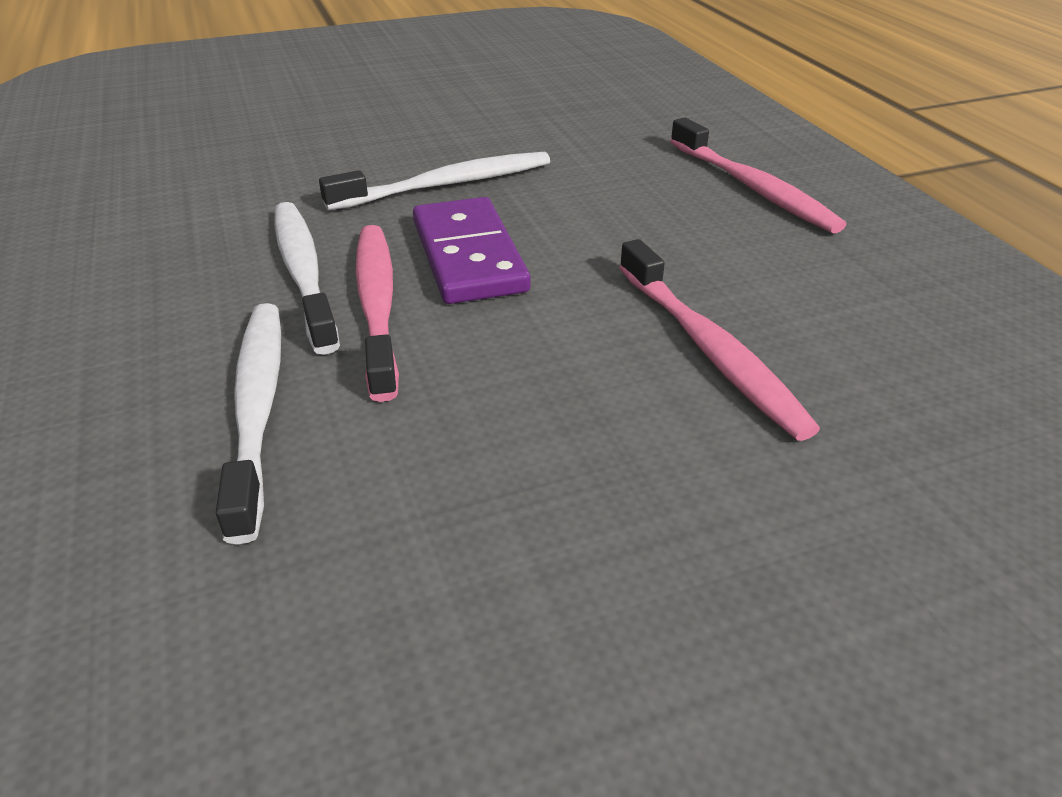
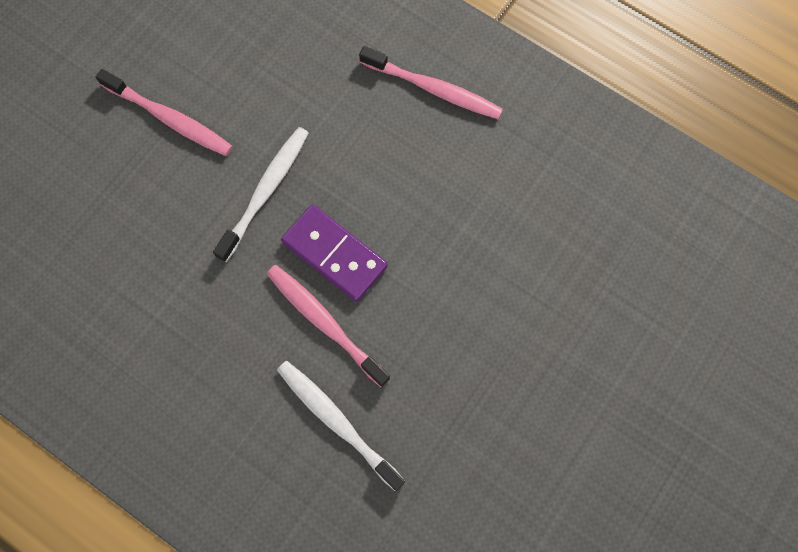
camera: 35 degrees left, 35 degrees up
white toothbrush [274,202,340,355] -> none
pink toothbrush [619,239,820,441] -> pink toothbrush moved to [96,69,233,156]

